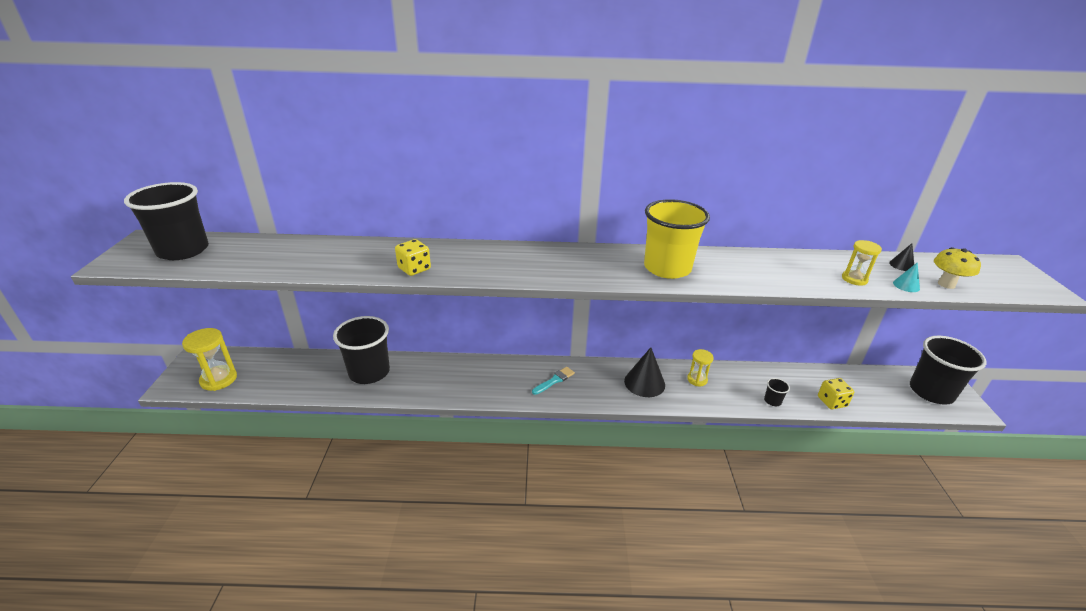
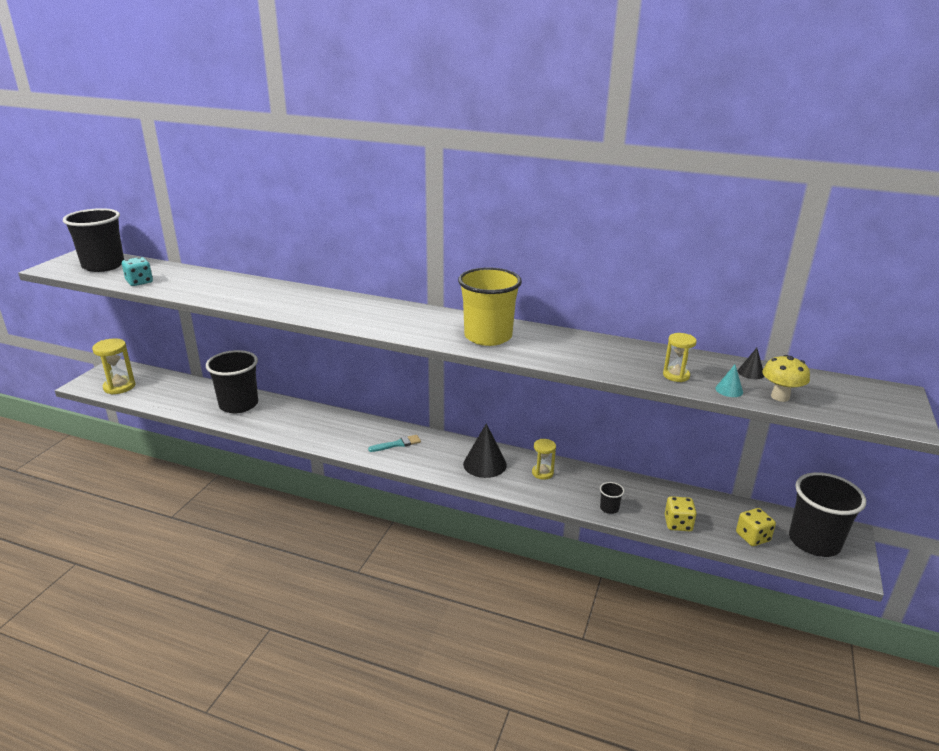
camera: 20 degrees right, 5 degrees down
yellow dice [395,239,431,276] -> yellow dice moved to [736,508,776,546]
none -> turquoise dice [122,257,153,286]

